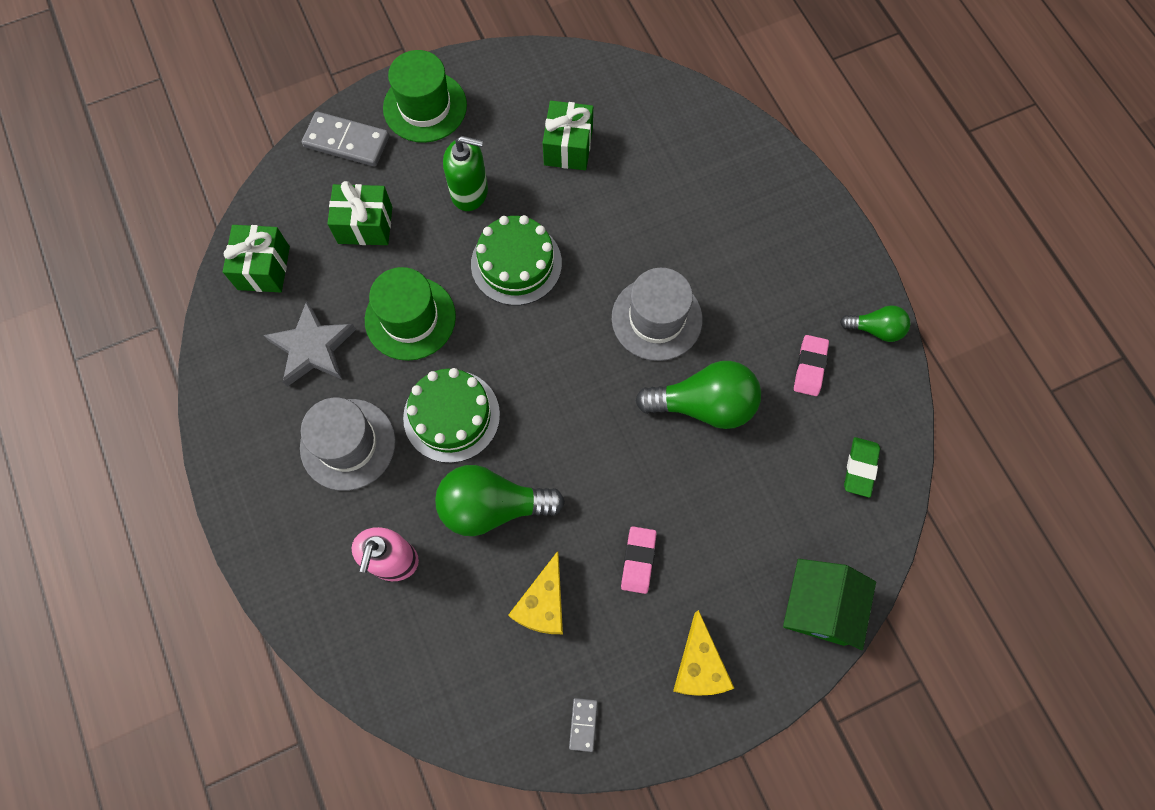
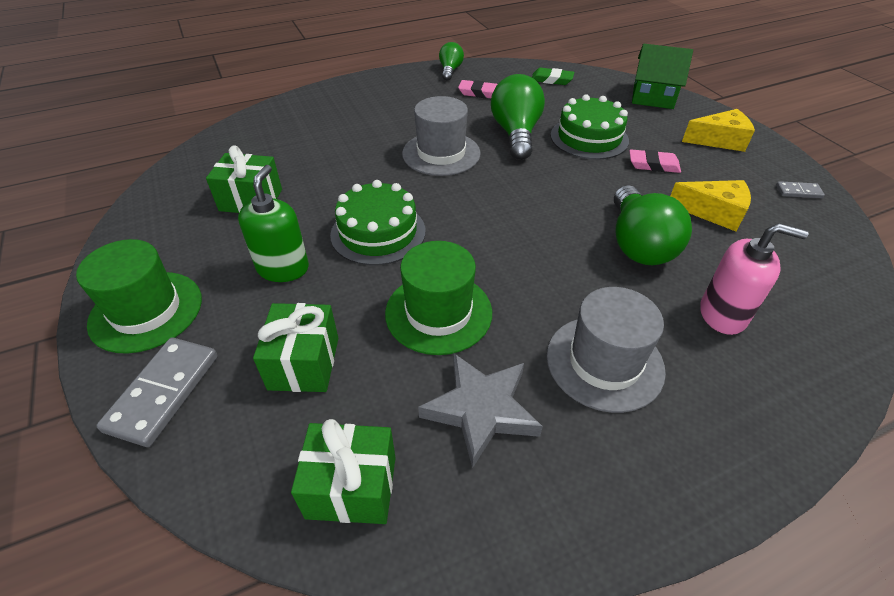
camera: 90 degrees left, 25 degrees down
green cake [403,368,500,463] -> green cake moved to [551,94,629,160]

